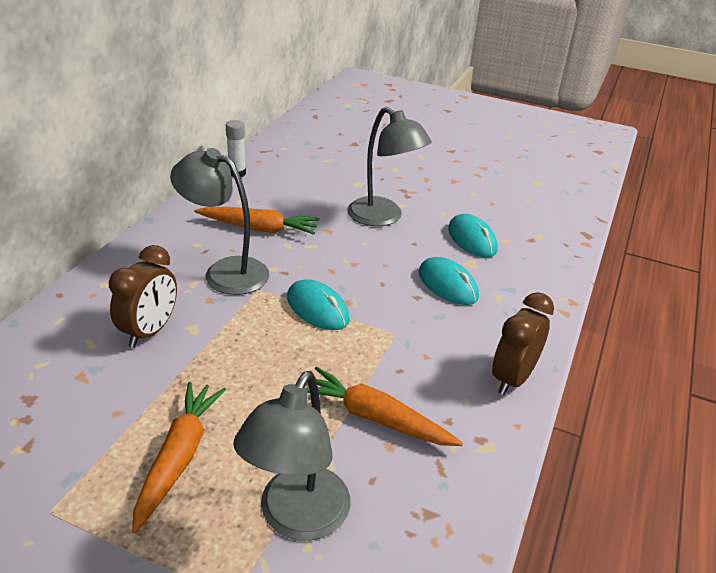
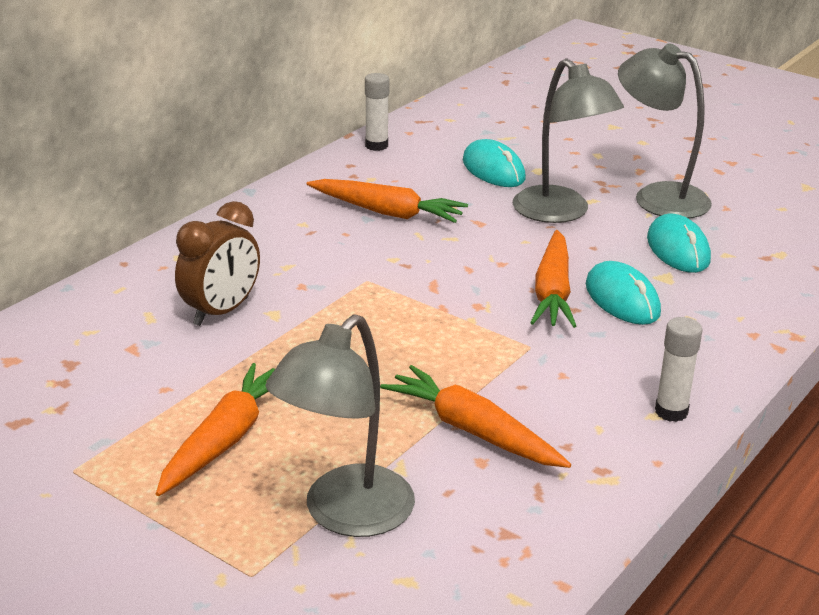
camera: 15 degrees right, 5 degrees down
grey lamp [170,148,269,295] -> grey lamp moved to [618,43,712,219]
turquoise mouse [287,279,350,330] -> turquoise mouse moved to [463,139,526,187]
brown clock [492,292,554,395] -> white glue stick [655,317,703,422]
none -> orange carrot [530,230,576,328]

